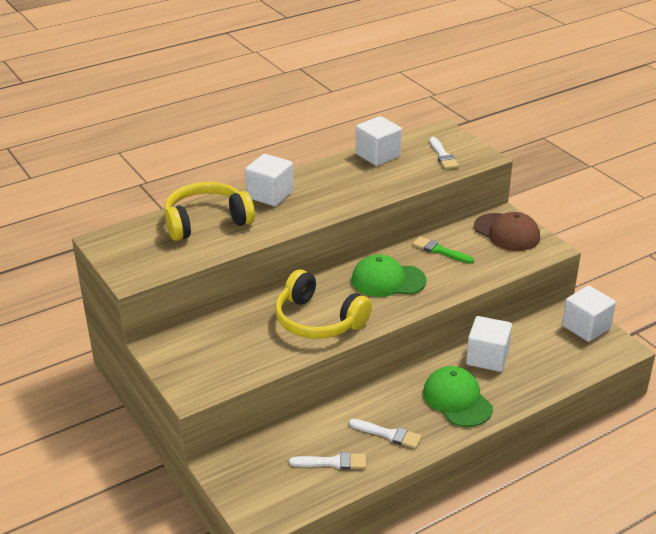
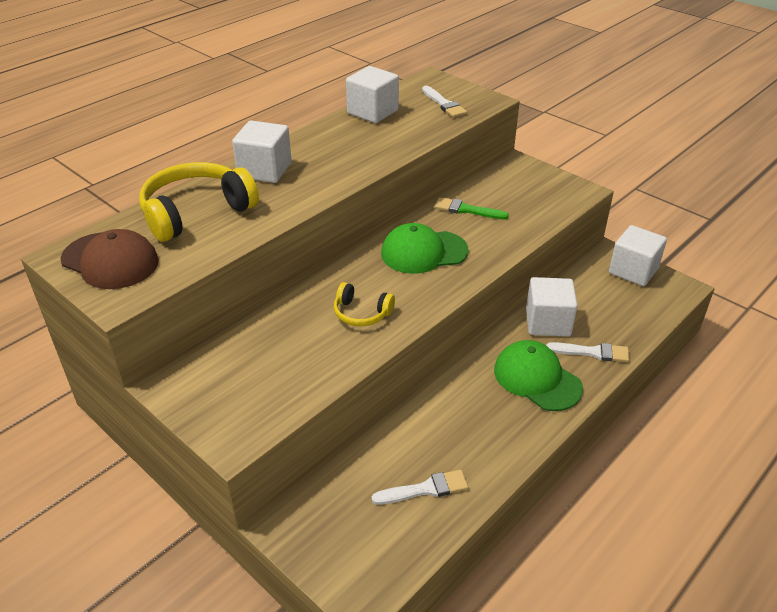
camera: 15 degrees left, 5 degrees up
yellow headphones [275,269,372,339] -> yellow headphones [334,282,395,326], size x0.53
white brush [349,419,422,449] -> white brush moved to [546,342,630,362]
brown cap [474,212,540,251] -> brown cap moved to [60,229,159,289]

